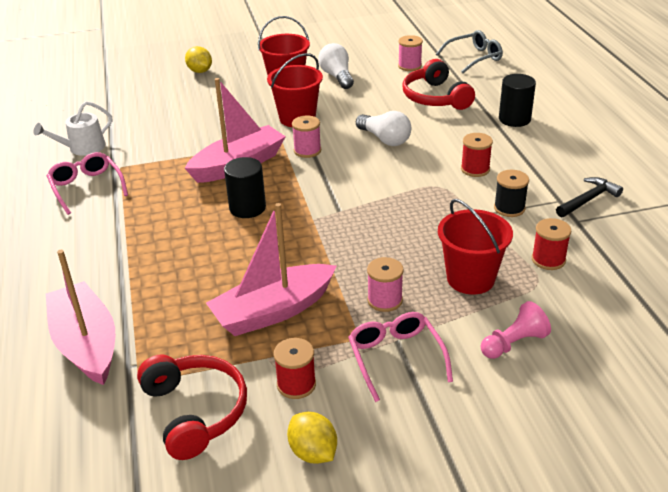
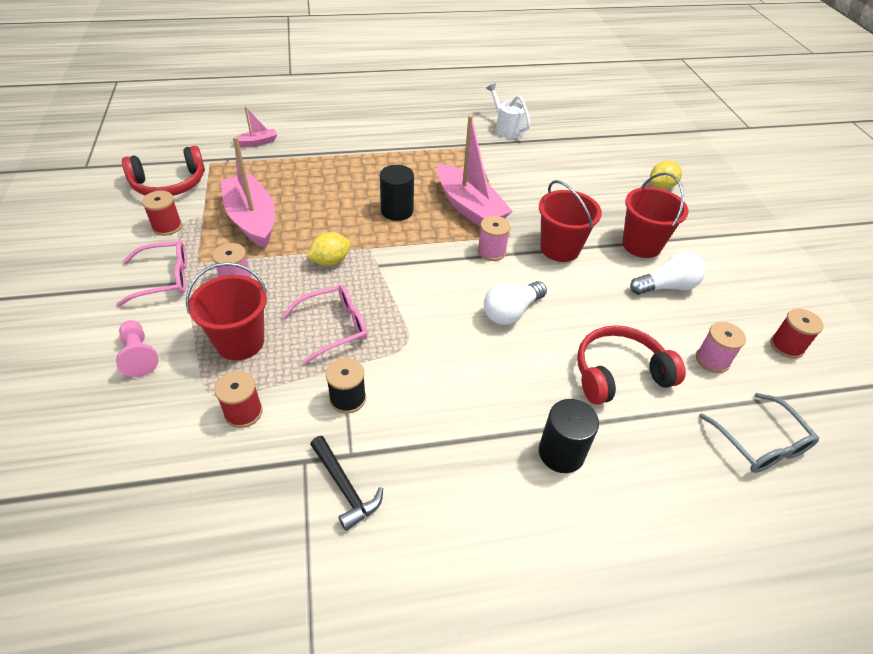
camera: 90 degrees right, 10 degrees up
pink boat [46,250,115,385] -> pink boat [232,106,277,147], size x0.46
pink glasses [47,152,128,215] -> pink glasses moved to [282,285,367,365]
yellow lemon [287,412,337,464] -> yellow lemon moved to [306,232,350,266]
red spool [461,133,493,177] -> red spool moved to [770,309,824,359]

